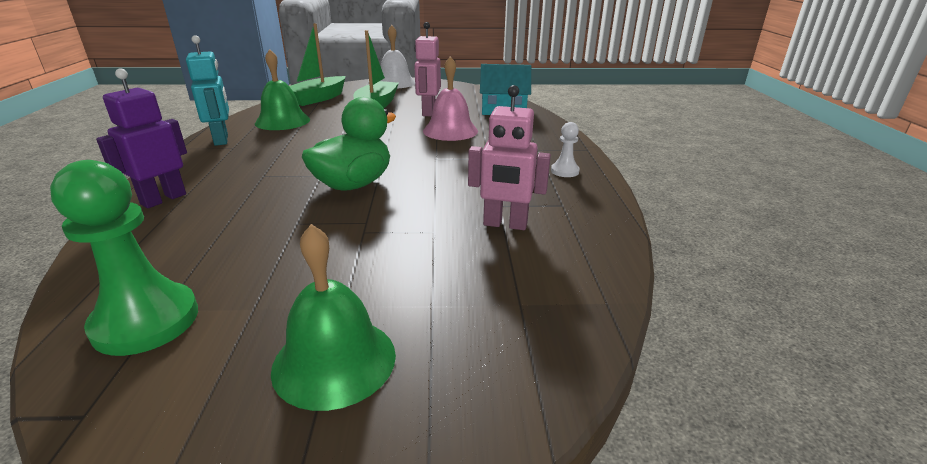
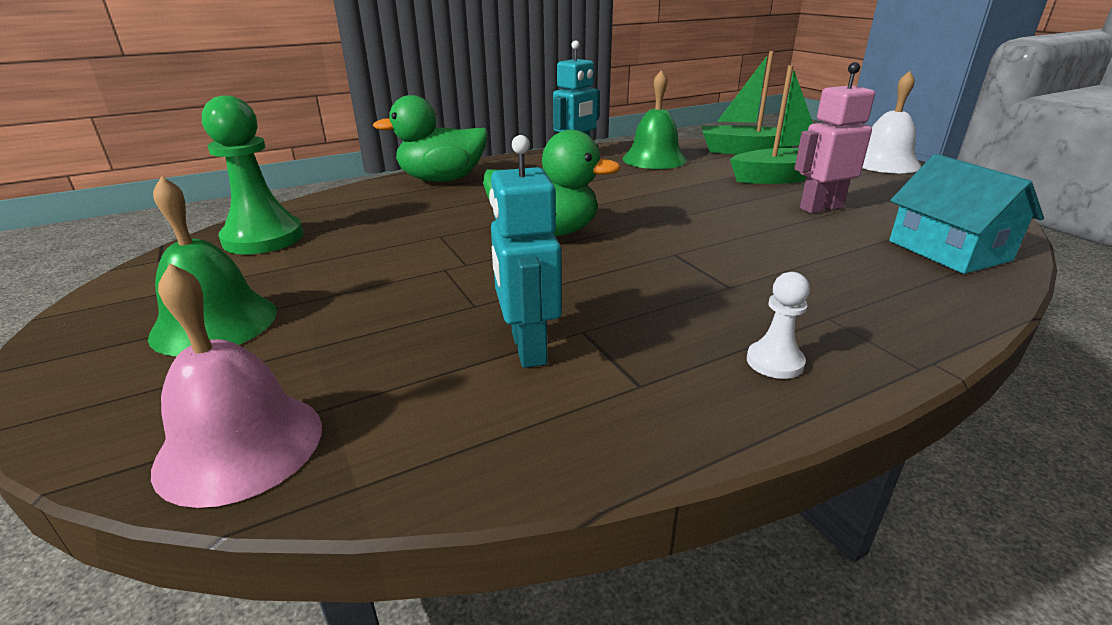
camera: 65 degrees right, 0 degrees up
purple robot [96,68,187,208] -> green duck [373,95,488,182]
pink bell [423,56,478,141] -> pink bell moved to [151,263,322,508]
pink robot [468,85,551,230] -> turquoise robot [489,135,562,368]

